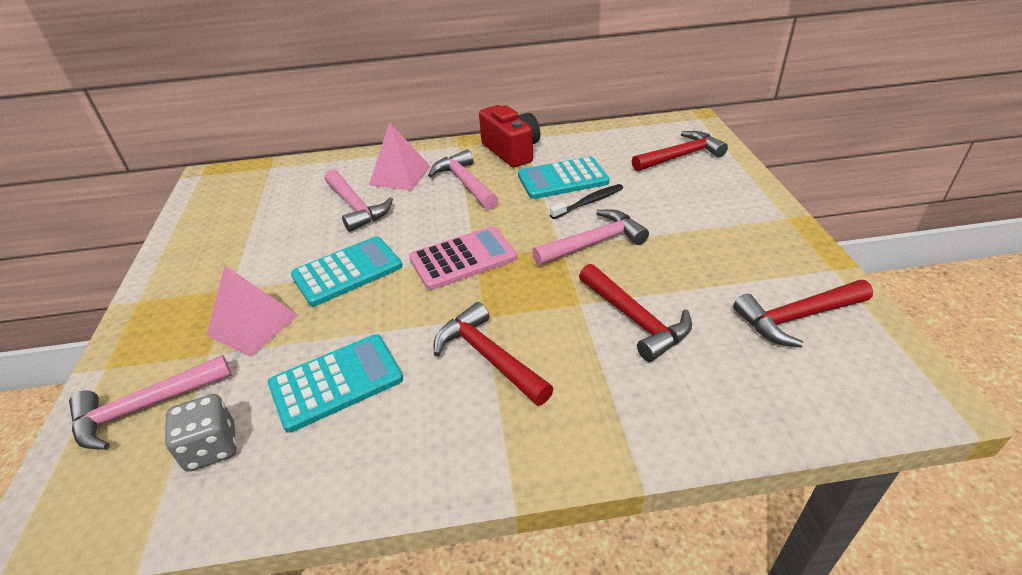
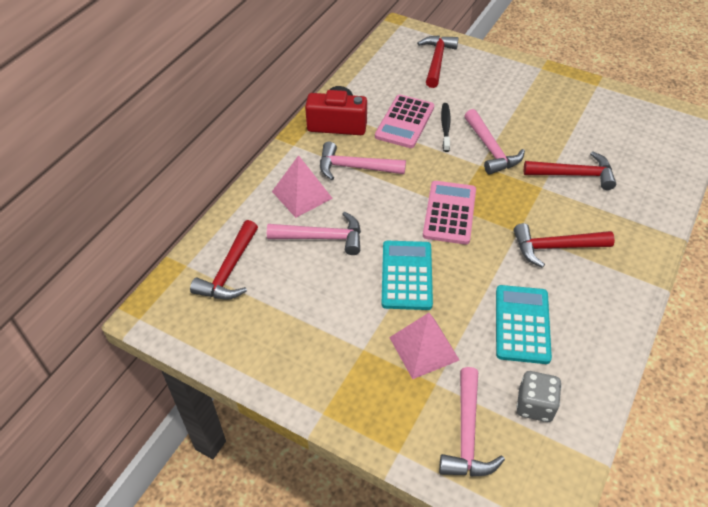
camera: 55 degrees left, 10 degrees up
turquoise calculator [518,157,609,199] -> pink calculator [375,94,434,148]
pink hammer [532,209,649,266] -> pink hammer turned 150 degrees clockwise [465,109,525,175]
red hammer [733,280,873,348] -> red hammer moved to [190,220,258,300]

